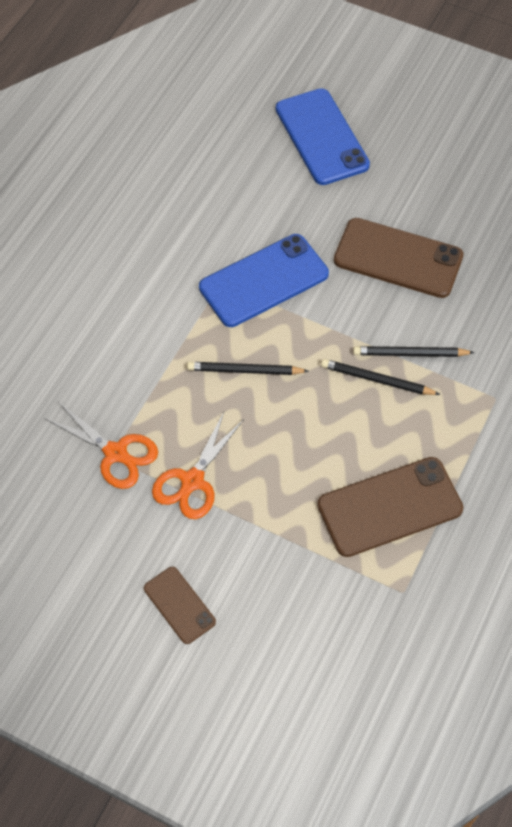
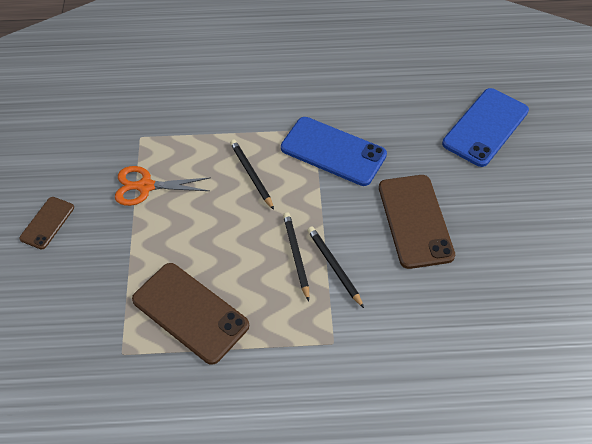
camera: 60 degrees right, 5 degrees down
orange scissors [44,402,158,489] -> none

